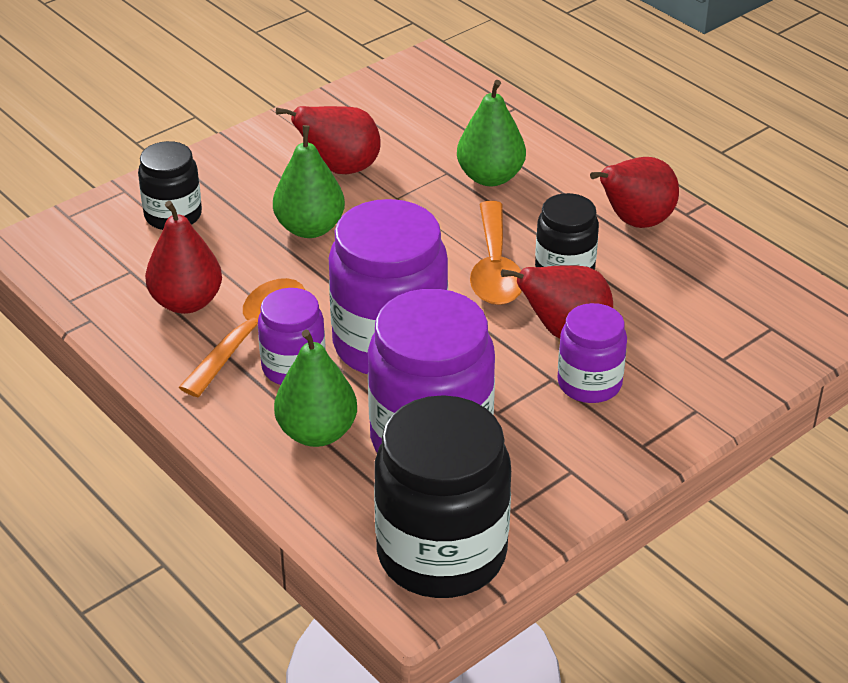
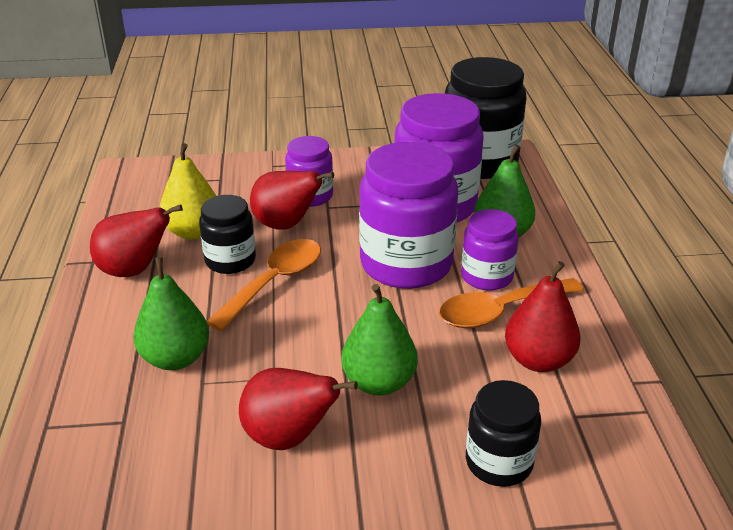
camera: 145 degrees left, 5 degrees down
none -> yellow pear [160,143,216,240]

